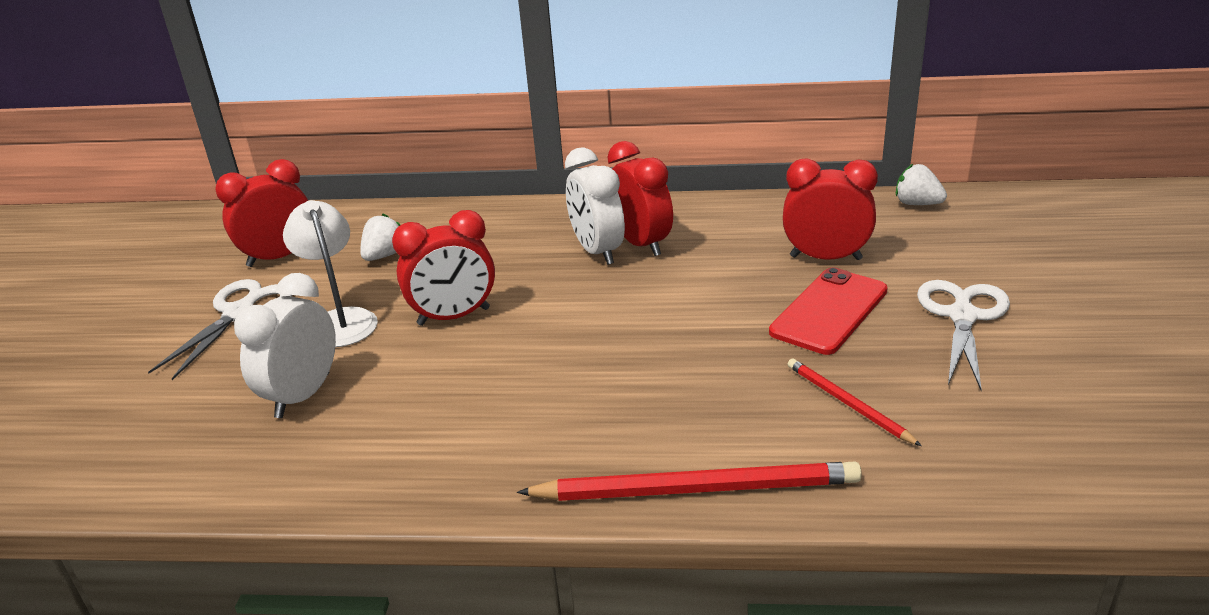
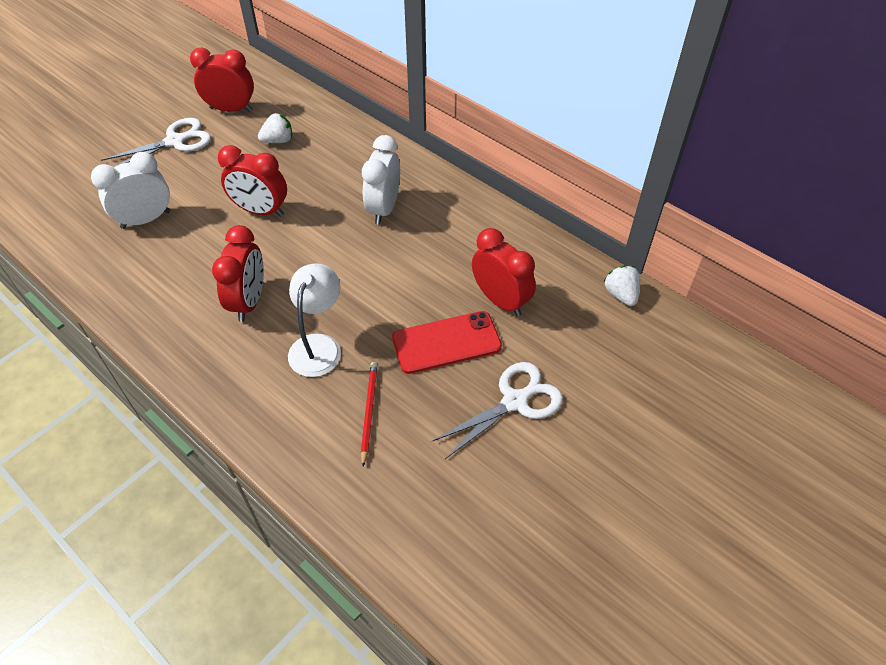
camera: 35 degrees right, 20 degrees up
white lamp [283,200,378,347] -> white lamp moved to [288,263,341,377]
red pencil [517,461,862,501] -> none
red clock [608,141,673,256] -> red clock moved to [212,225,264,322]

